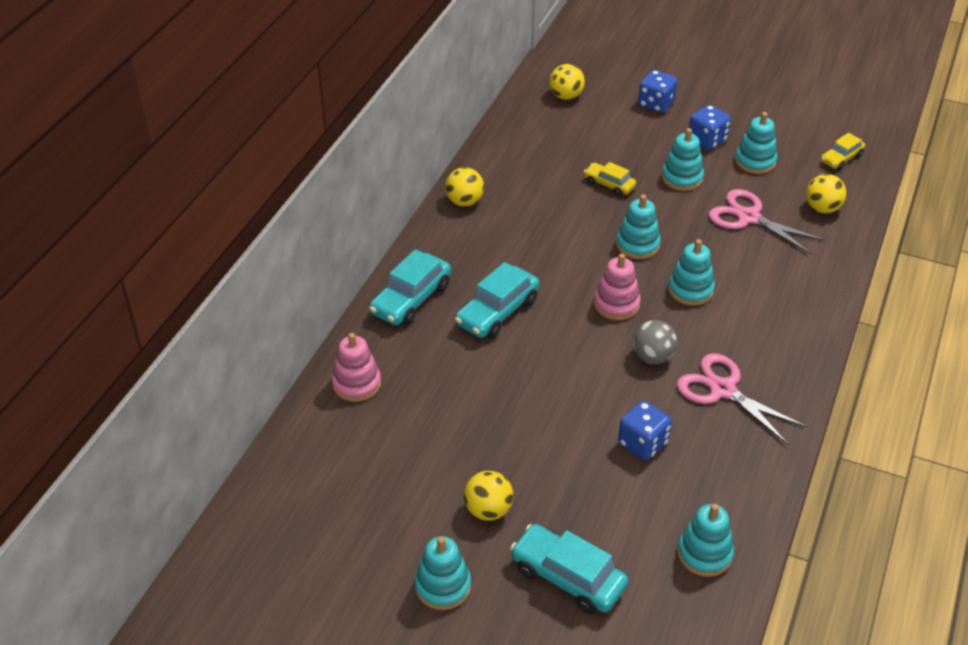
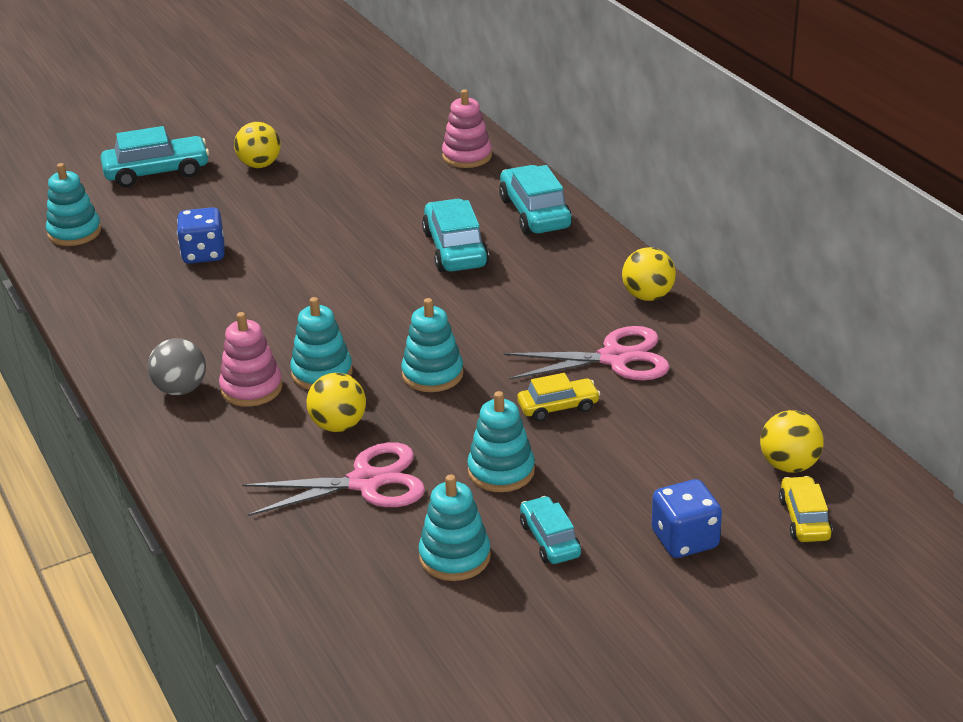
camera: 130 degrees right, 10 degrees down
turquoise stacking toy [415,536,471,610] -> none
pink stacking toy [594,253,641,320] -> pink stacking toy moved to [219,312,283,407]
grey ball [633,320,678,364] -> grey ball moved to [148,338,206,395]
pink scissors [676,353,807,445] -> pink scissors moved to [503,326,670,380]
blue dice [689,105,731,150] -> turquoise car [520,496,581,564]
yellow ball [806,174,847,213] -> yellow ball moved to [306,373,366,432]
yellow car [821,133,865,170] -> yellow car moved to [779,476,833,542]

